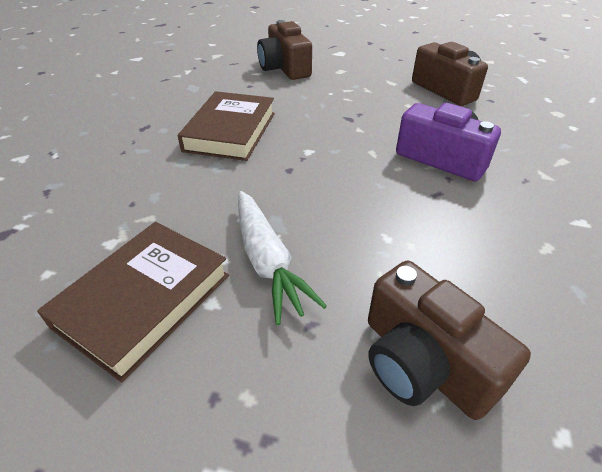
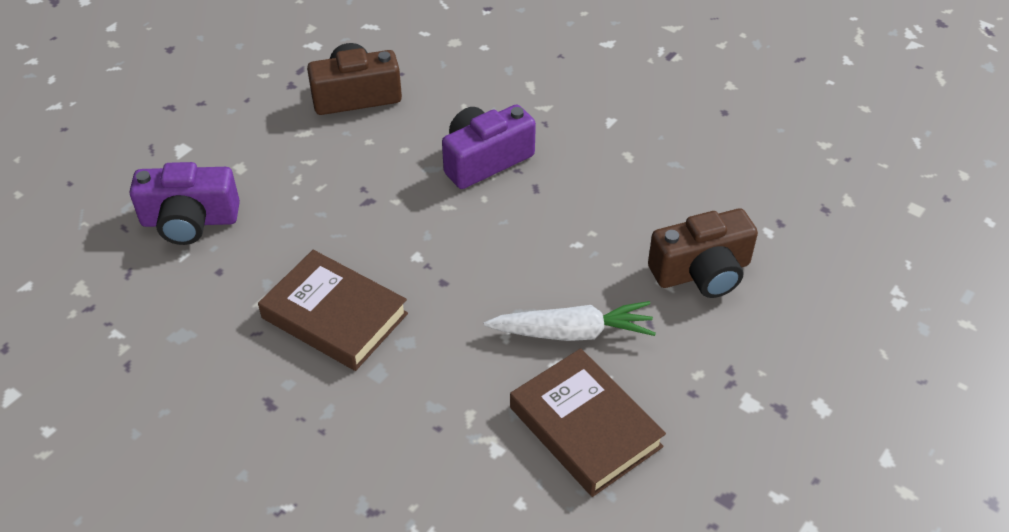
camera: 70 degrees left, 5 degrees up
brown camera [257,20,312,80] -> purple camera [130,162,240,245]

